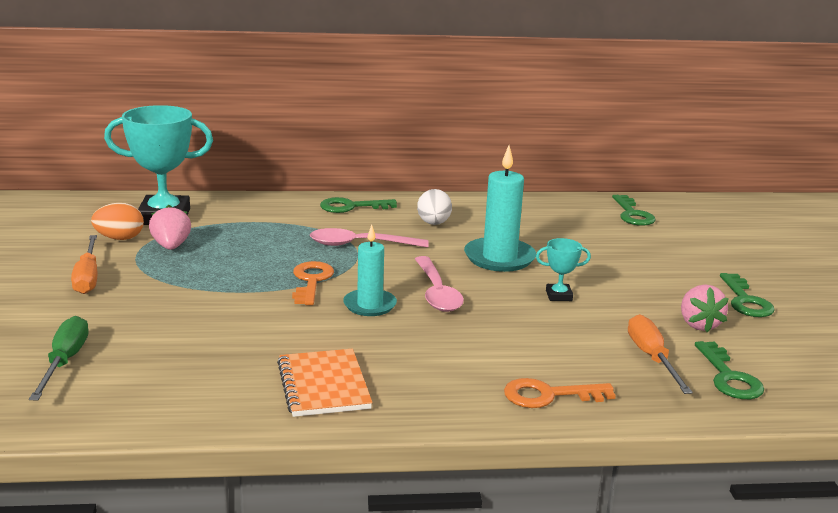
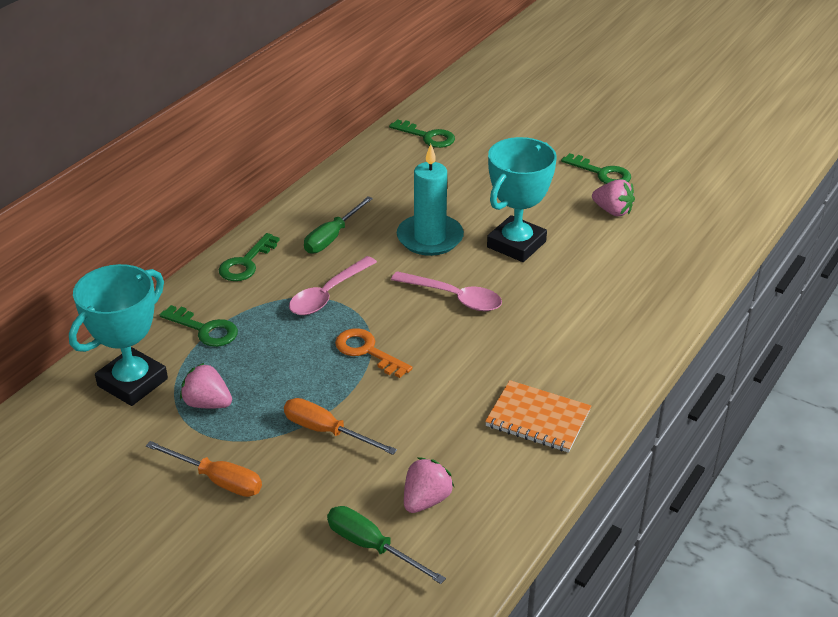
camera: 50 degrees left, 15 degrees up
orange egg [91,203,144,240] -> none
turquoise candle [343,225,397,316] -> none
white egg [417,189,452,225] -> green screwdriver [304,196,373,254]
orange key [504,378,616,408] -> none
turquoise trophy [536,238,591,301] -> turquoise trophy [487,137,557,262], size x2.18
orange screwdriver [628,314,693,394] -> orange screwdriver moved to [284,398,397,455]
green key [695,341,764,399] -> green key moved to [160,305,238,347]
none -> pink strawberry [404,457,455,513]

